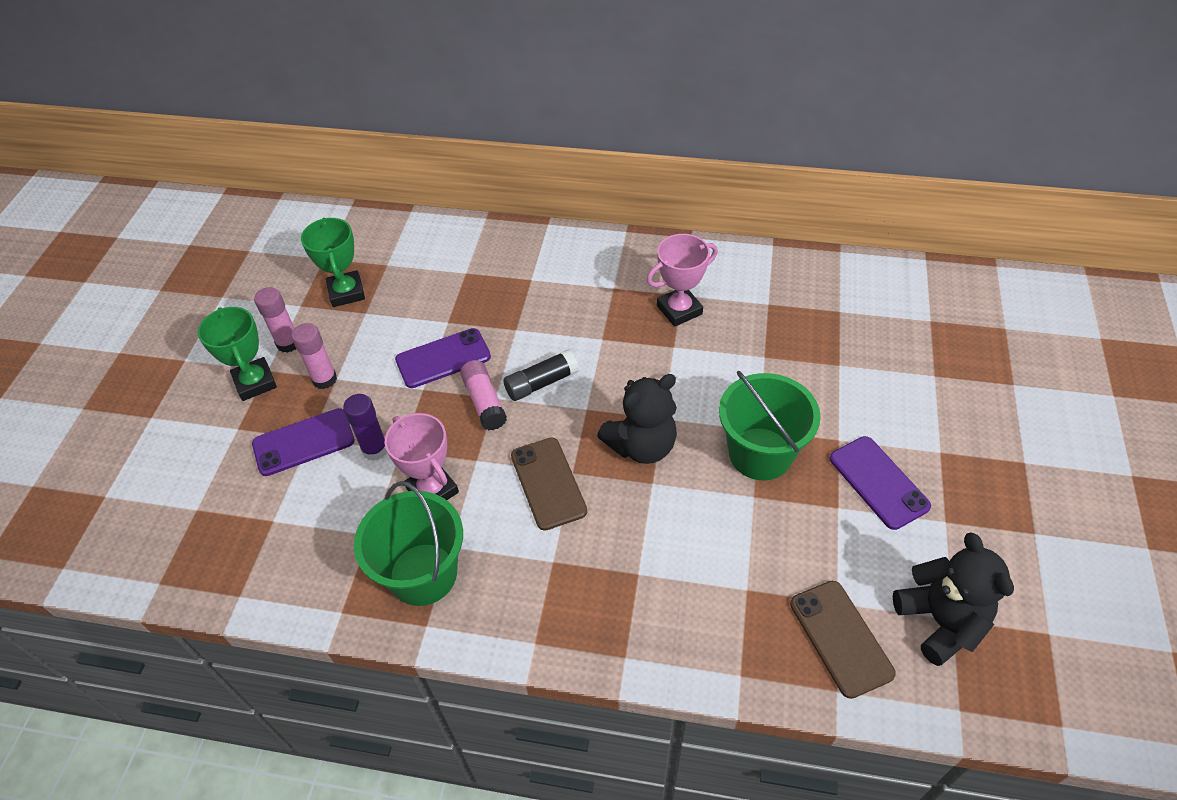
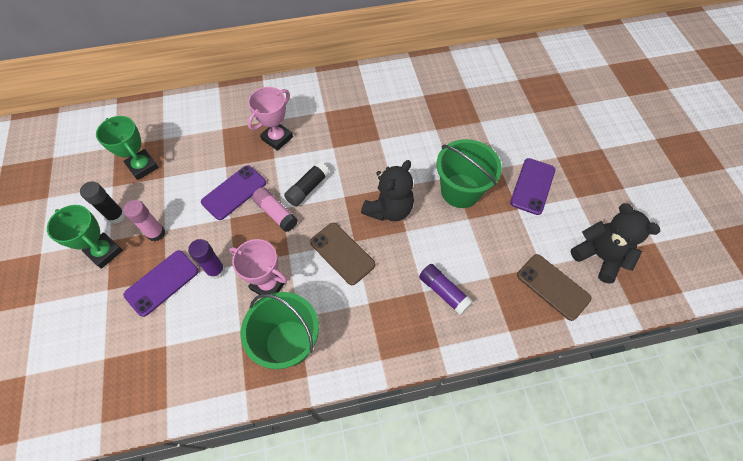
camera: 25 degrees left, 10 degrees up
pink glue stick [254,287,296,353] -> black glue stick [80,181,125,224]
pink trophy [647,234,718,327] -> pink trophy moved to [248,87,293,151]
purple phone [830,436,931,530] -> purple phone turned 75 degrees clockwise [510,158,555,215]
none -> purple glue stick [419,264,473,315]

